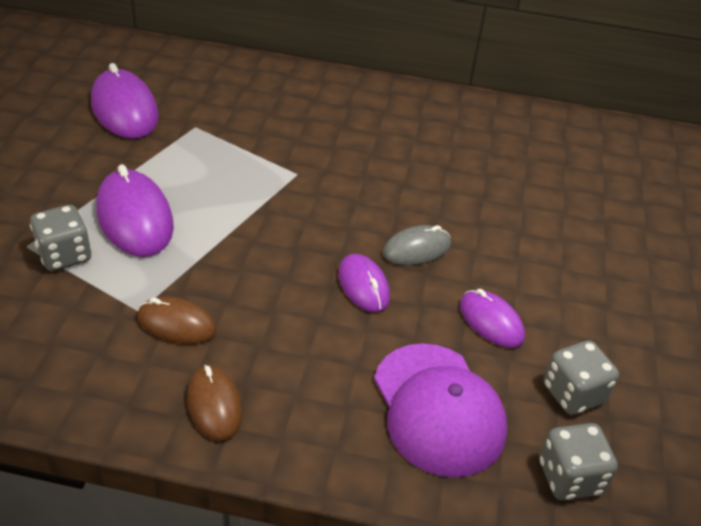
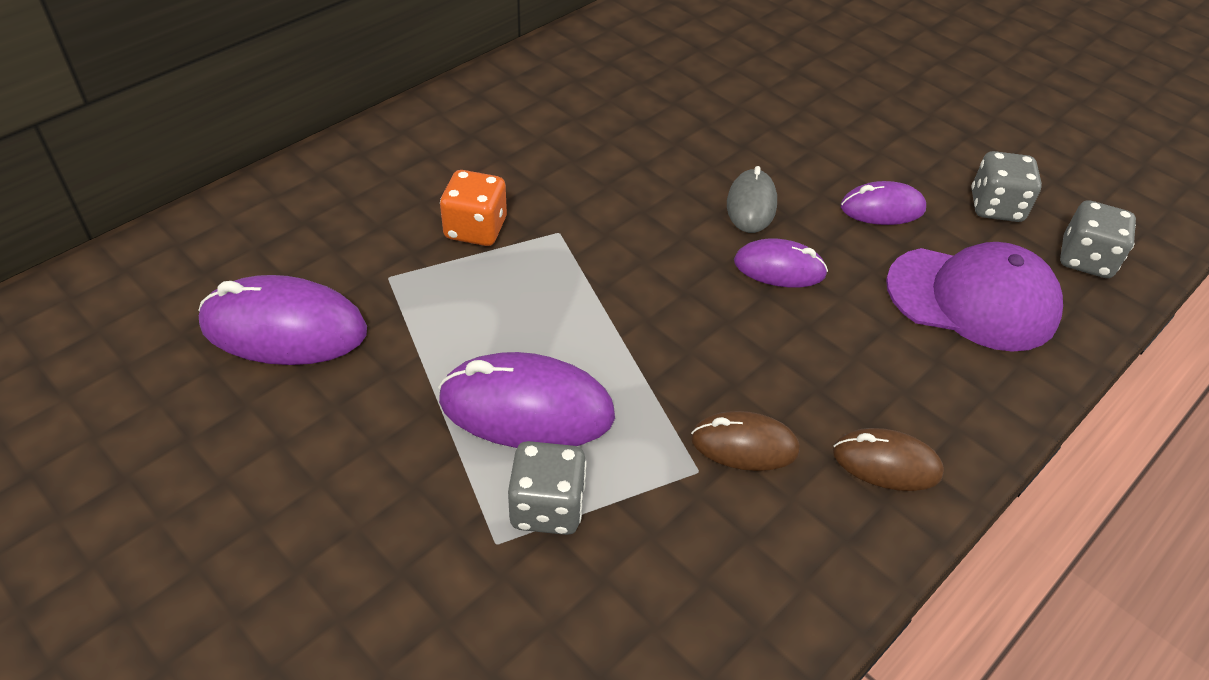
camera: 55 degrees left, 5 degrees up
brown mouse [137,297,216,344] -> brown mouse turned 45 degrees clockwise [691,411,800,471]
none -> orange dice [440,170,507,246]

